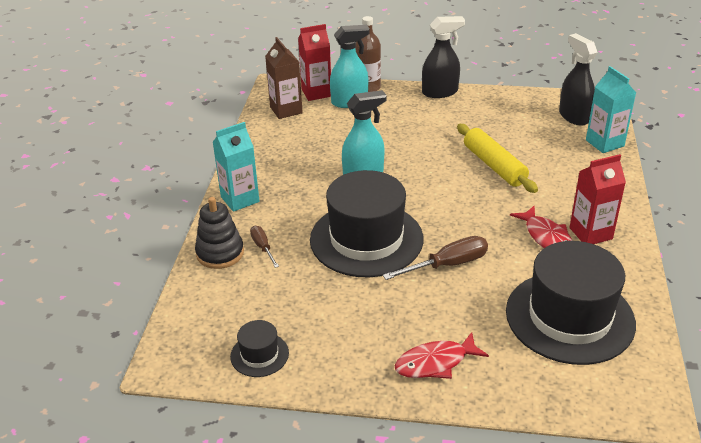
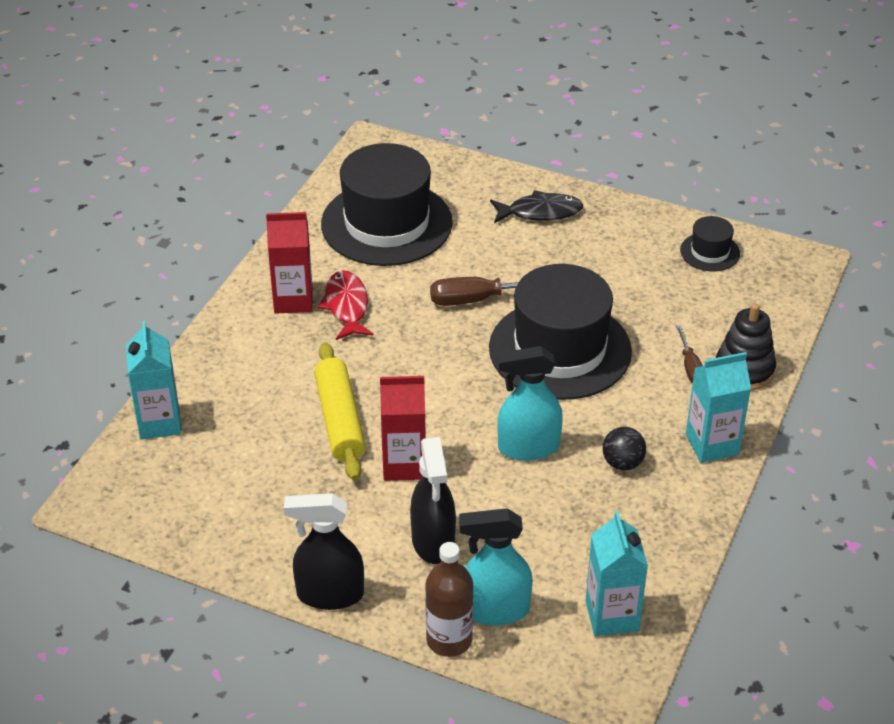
camera: 165 degrees left, 5 degrees up
brown carton [265,37,303,119] -> turquoise carton [585,511,648,636]
red carton [298,24,331,101] -> red carton moved to [380,376,426,481]
red fish [395,332,489,379] -> black fish [490,190,583,223]
black spray bottle [559,33,597,126] -> black spray bottle moved to [410,437,456,564]
none -> black ball [603,427,646,470]

